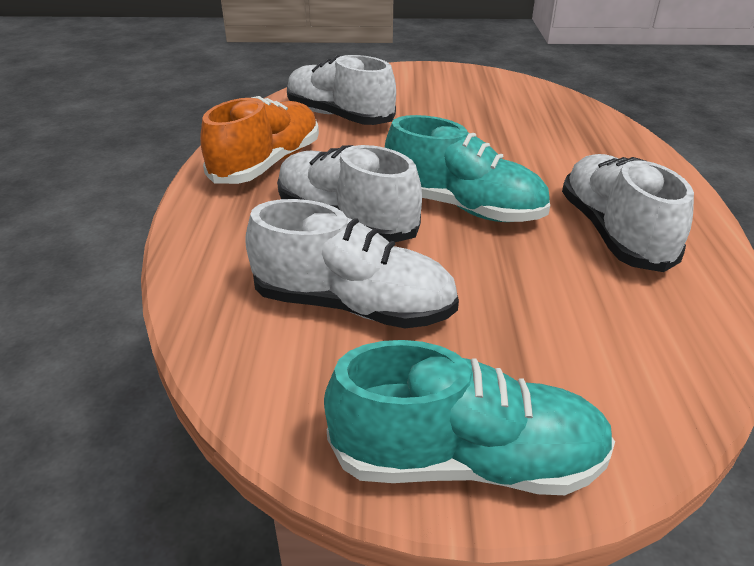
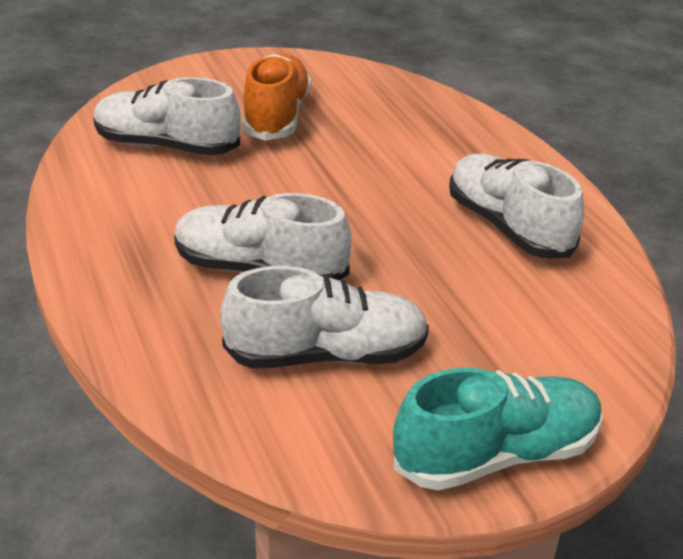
camera: 25 degrees left, 0 degrees up
orange shoe [200,96,319,184] -> orange shoe moved to [242,53,311,141]
turquoise shoe [385,115,550,222] -> none

